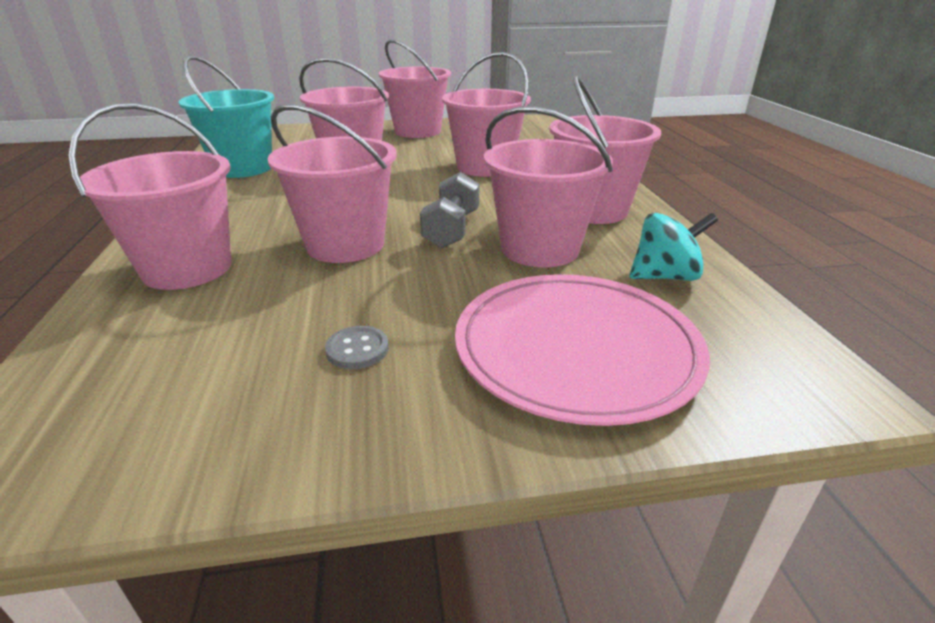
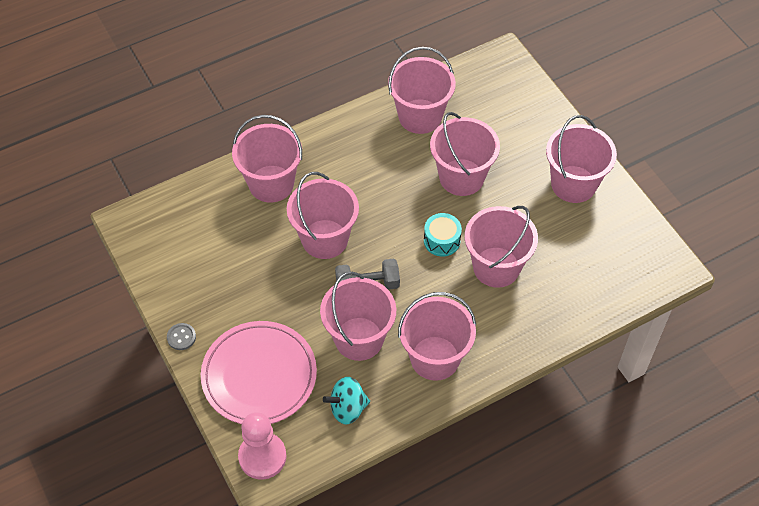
camera: 70 degrees right, 25 degrees up
turquoise bucket [178,56,274,178] -> pink bucket [388,47,456,134]
grey button [325,326,389,369] -> grey button moved to [167,323,196,350]
turquoise spinning top [629,213,718,281] -> turquoise spinning top turned 105 degrees clockwise [323,377,370,425]
none -> pink pawn [238,412,287,480]
none -> turquoise drum [424,213,462,256]

